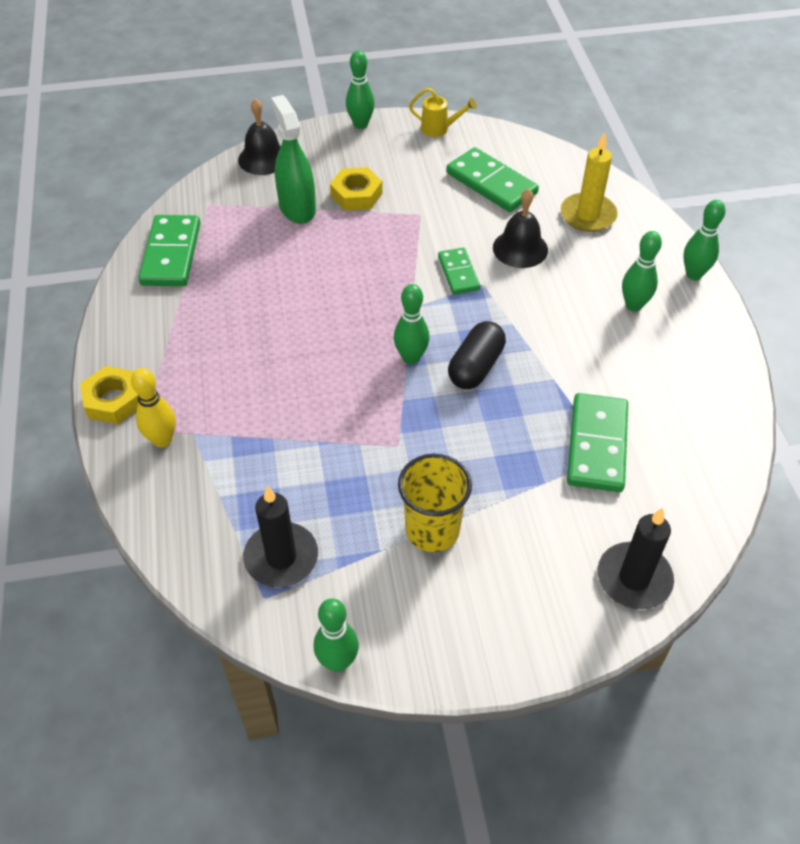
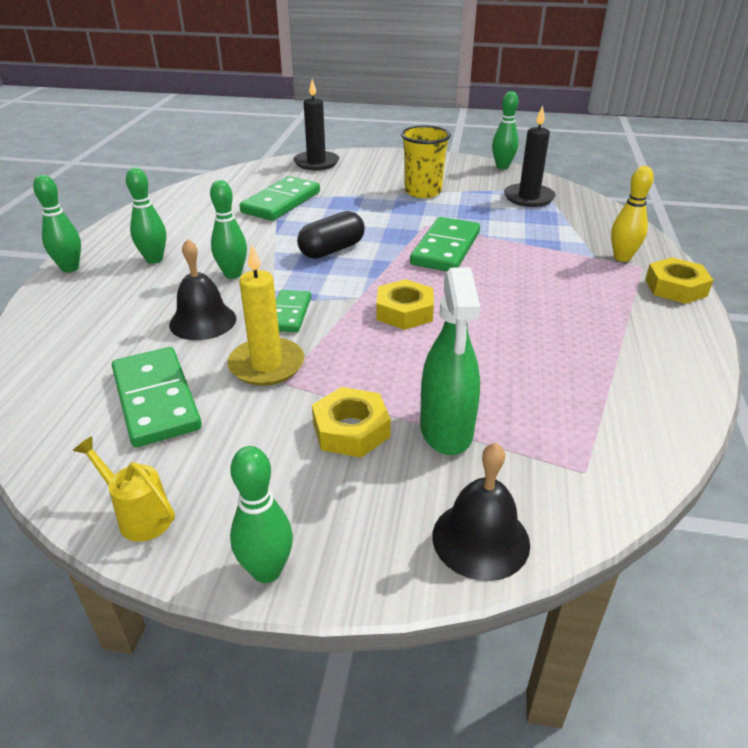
camera: 160 degrees left, 15 degrees down
green domino [138,215,200,286] -> green domino moved to [410,217,480,271]
green bowling pin [394,284,430,365] -> green bowling pin moved to [210,180,247,279]
yellow candle [561,132,618,232] -> yellow candle moved to [227,245,304,386]
none -> yellow nut [376,279,434,330]

